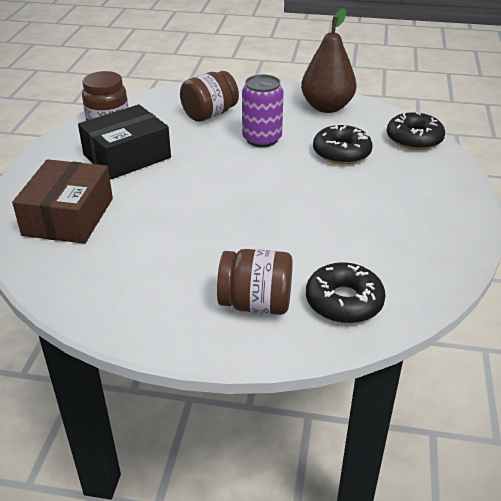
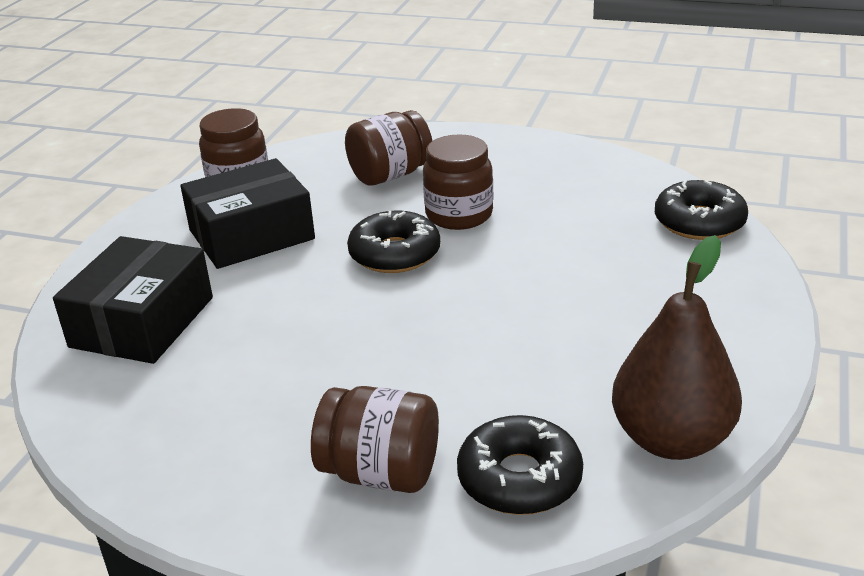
camera: 10 degrees right, 5 degrees down
brown box [12,159,113,244] -> black box [53,236,213,364]
purple can [242,74,284,147] -> brown jar [423,134,493,230]
brown pear [301,8,357,113] -> brown pear moved to [612,235,742,460]
black donut [313,125,372,164] -> black donut moved to [347,211,440,273]

